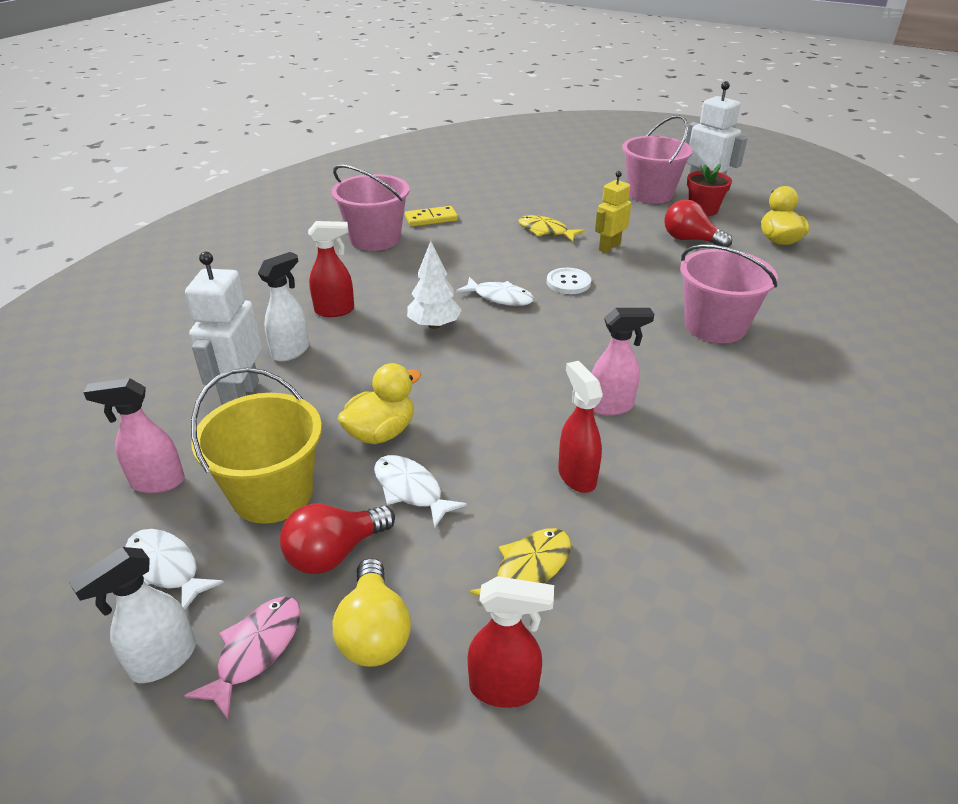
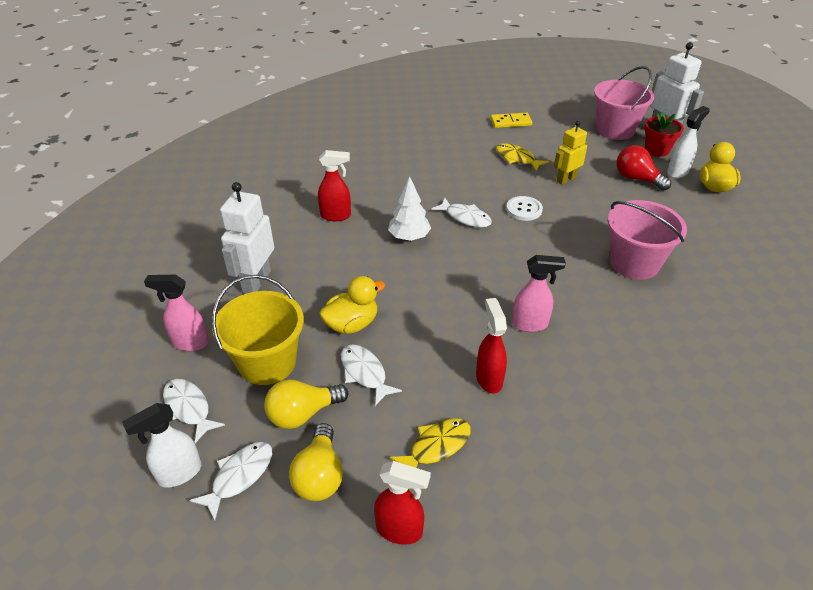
camera: 10 degrees right, 5 degrees up
pink fish [184,597,301,720] -> white fish [189,442,272,521]
white spray bottle [258,252,309,362] -> white spray bottle moved to [667,106,710,178]
red light bulb [280,503,395,574] -> yellow light bulb [264,379,348,429]
pink bucket [331,164,410,251] -> none
yellow domino [405,206,458,227] -> yellow domino moved to [490,113,532,128]

